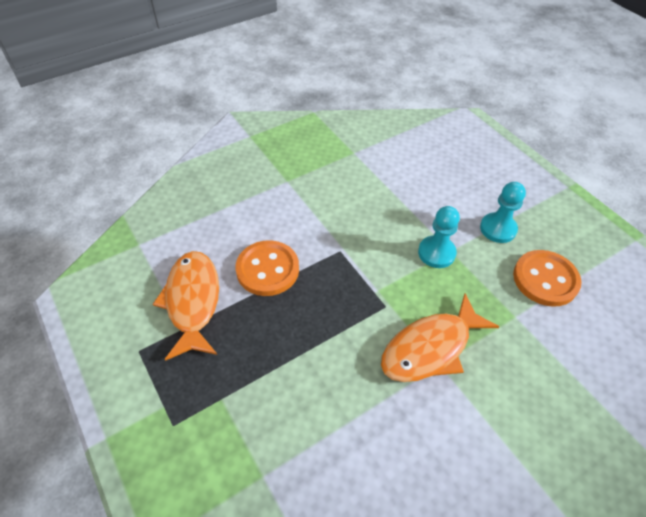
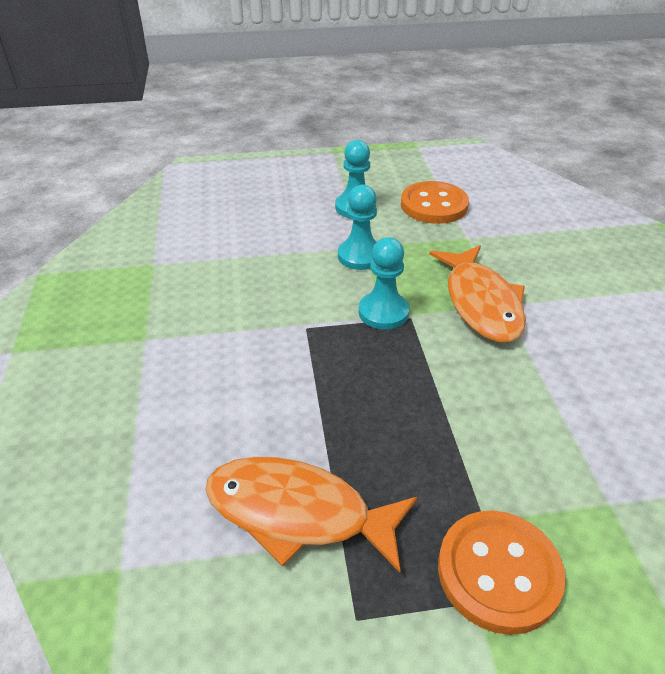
camera: 65 degrees left, 10 degrees down
orange button [235,240,299,296] -> orange button moved to [438,510,566,635]
none -> turquoise pawn [359,237,410,330]

